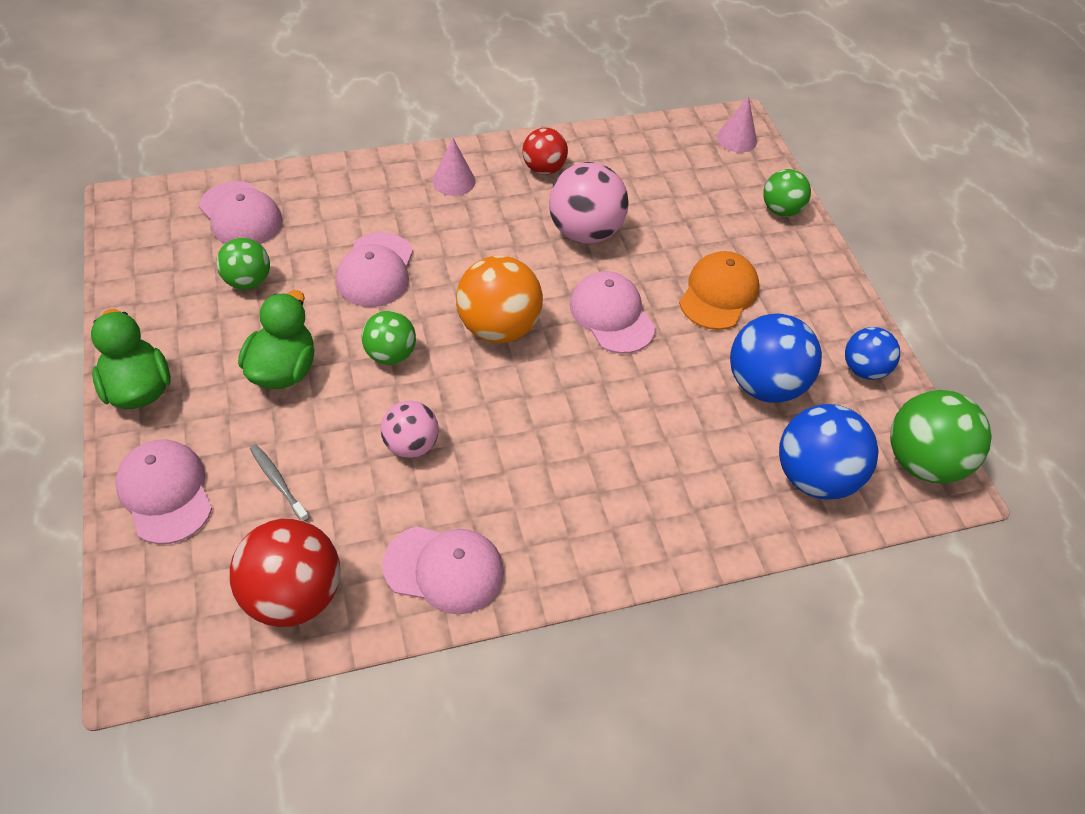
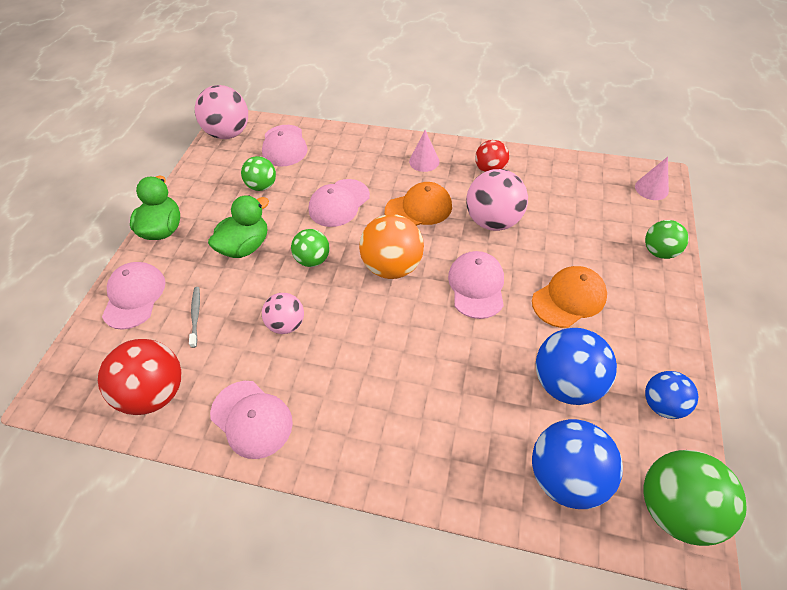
camera: 35 degrees right, 0 degrees up
none -> pink ball [195,85,248,139]
none -> orange cap [385,182,452,226]

